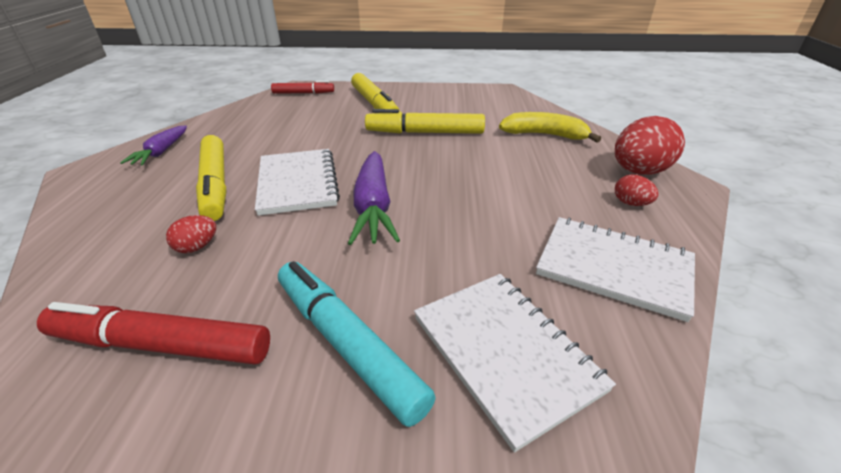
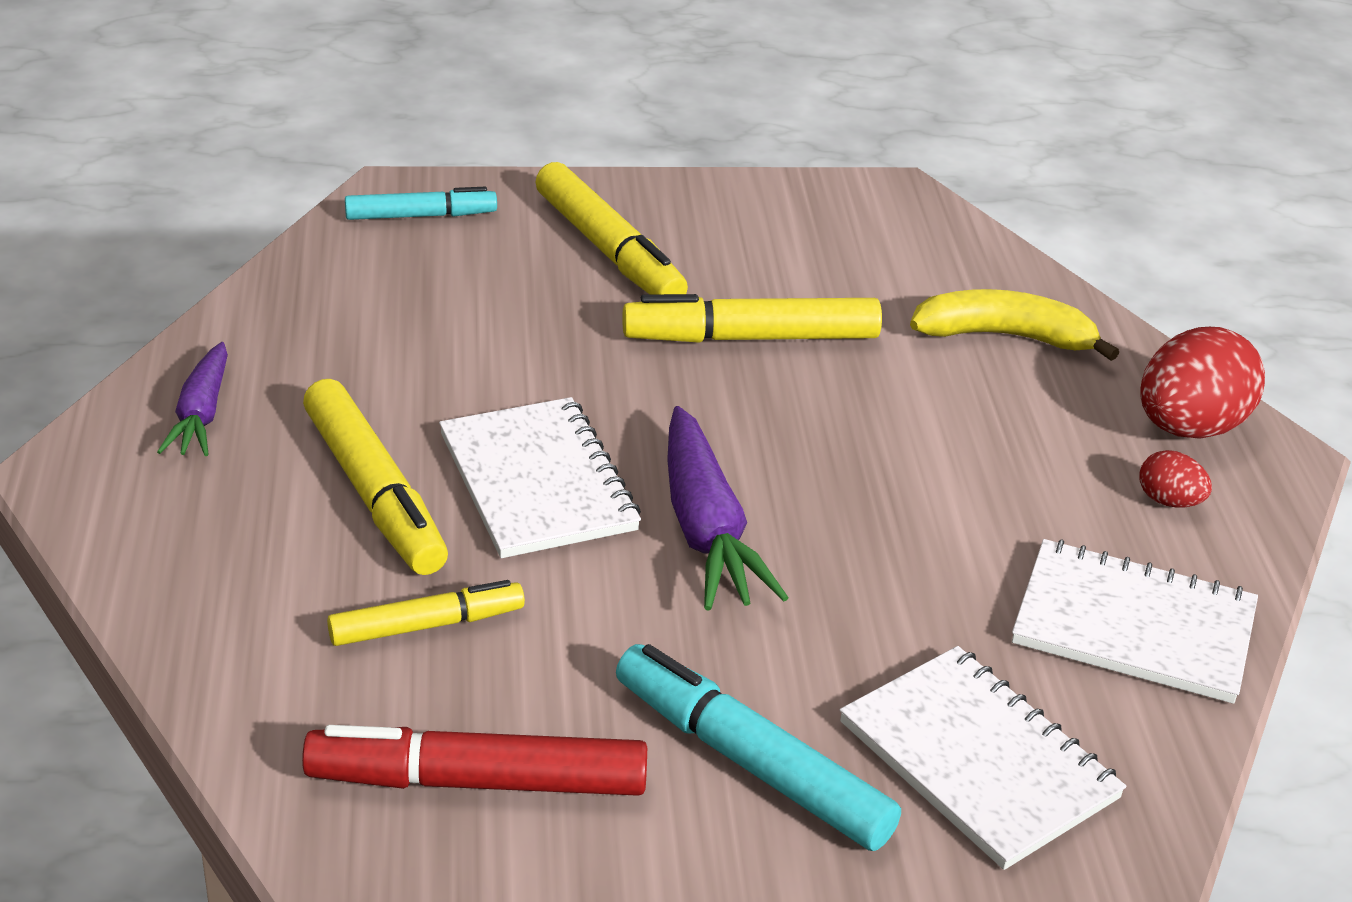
camera: 10 degrees left, 0 degrees up
red egg [166,215,216,253] -> yellow marker [327,580,525,646]
red marker [271,81,334,94] -> turquoise marker [345,187,497,220]

